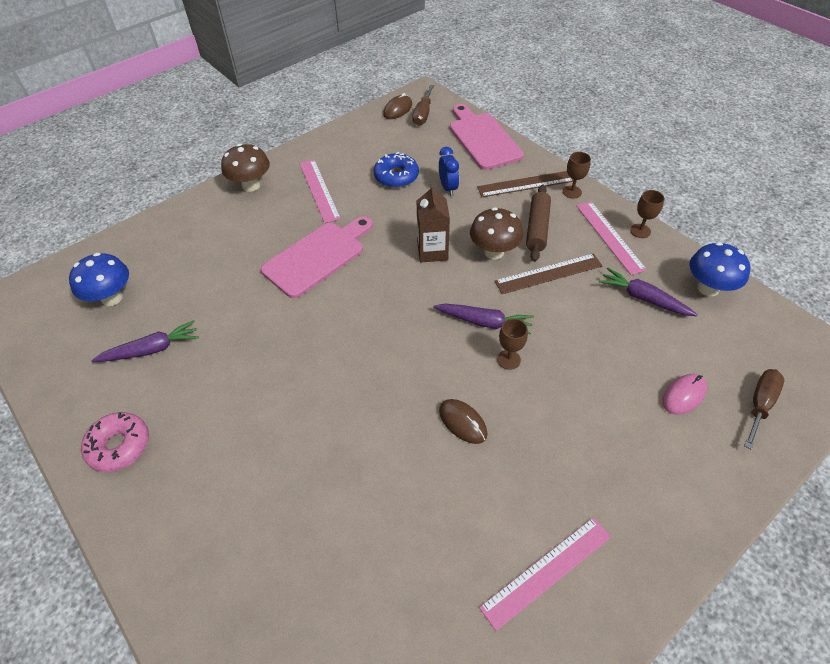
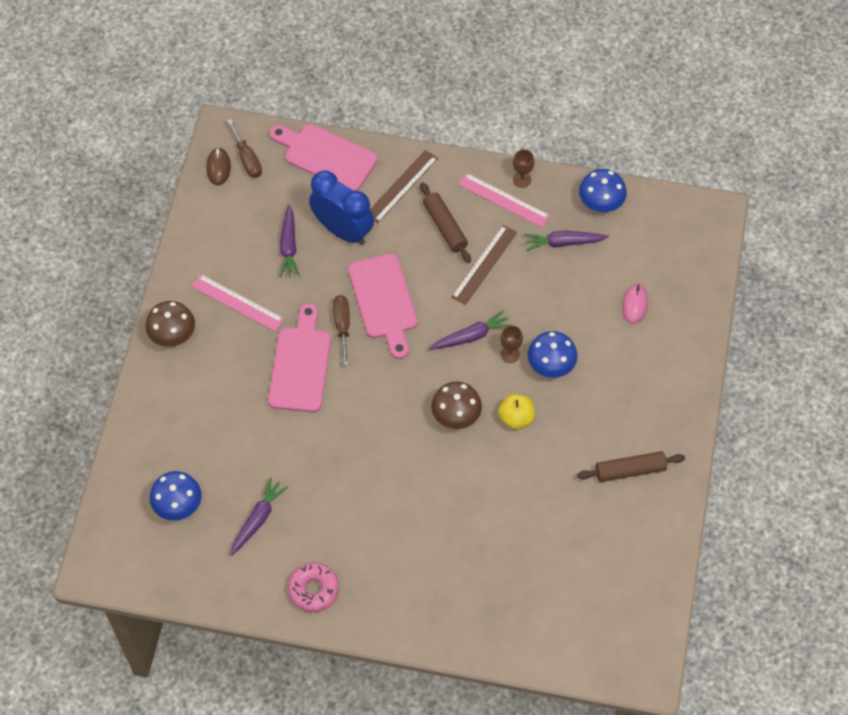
camera: 40 degrees left, 10 degrees up
blue donut [374,152,419,188] -> purple carrot [279,204,300,277]
brown carton [417,184,450,262] -> pink cutting board [348,253,418,359]
blue clock [439,147,459,196] -> blue clock [309,170,374,245], size x1.97
brown mouse [439,399,488,444] -> yellow apple [498,394,535,430]
brown mushroom [470,207,523,260] -> brown mushroom moved to [431,382,482,429]
pink ruler [479,517,611,631] -> brown rolling pin [577,451,685,482]
brown goblet [563,152,591,199] -> none
brown screwdriver [744,369,784,449] -> brown screwdriver moved to [333,295,350,365]
none -> blue mushroom [528,331,577,378]

